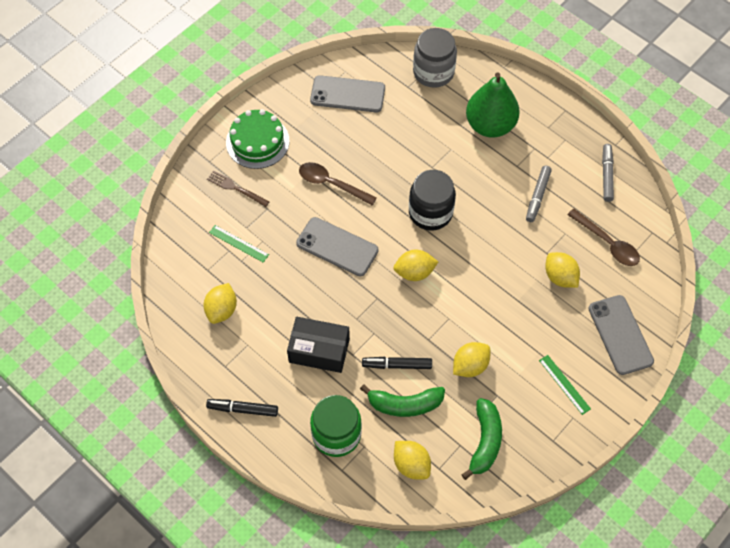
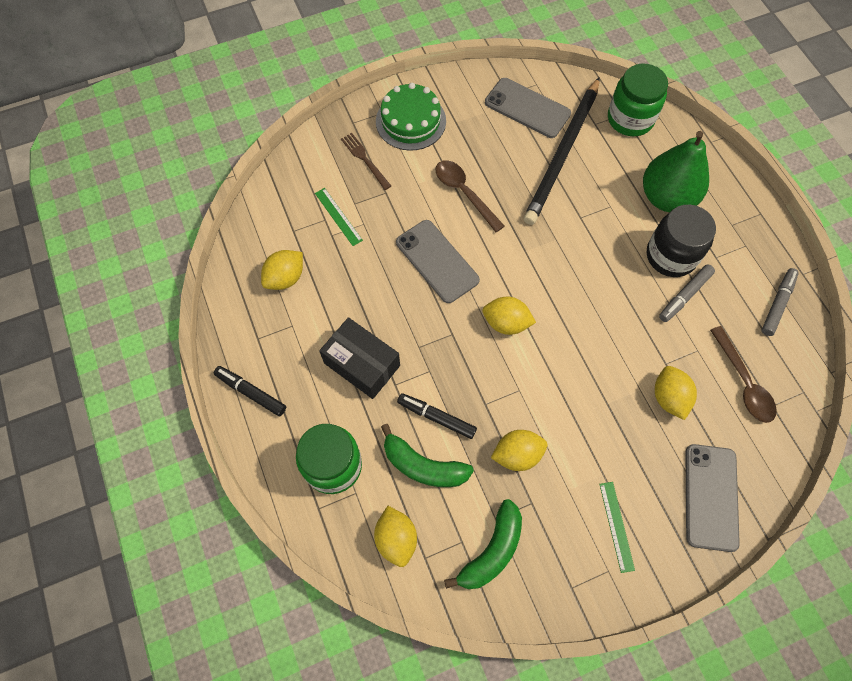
camera: 25 degrees right, 5 degrees up
black jar [409,170,456,230] -> black jar moved to [647,205,716,277]
grey jar [413,28,457,88] -> green jar [608,64,668,136]
none -> black pencil [524,77,600,225]

